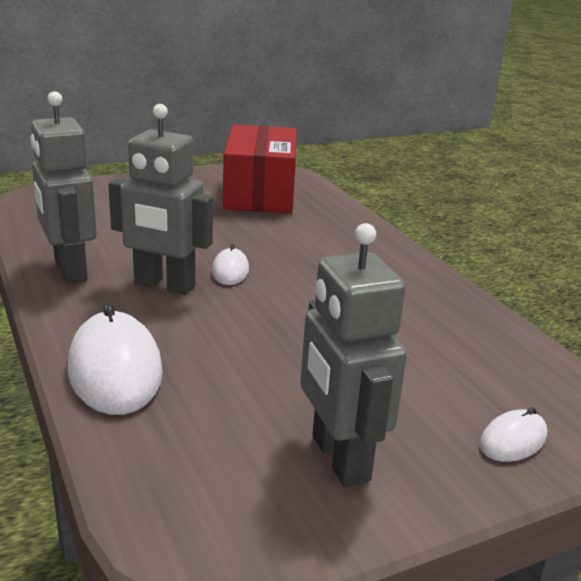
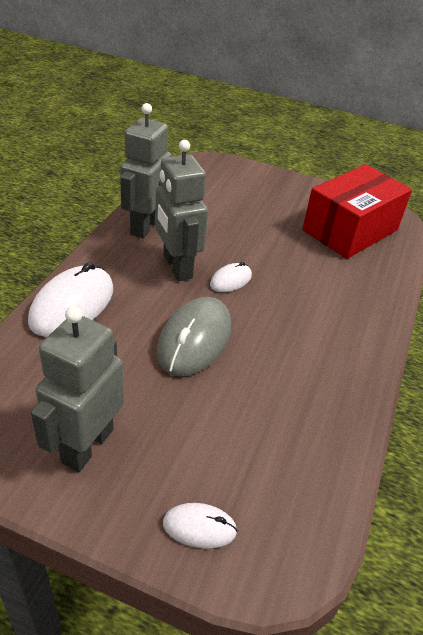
camera: 45 degrees right, 15 degrees up
none -> grey mouse [157,297,231,376]

